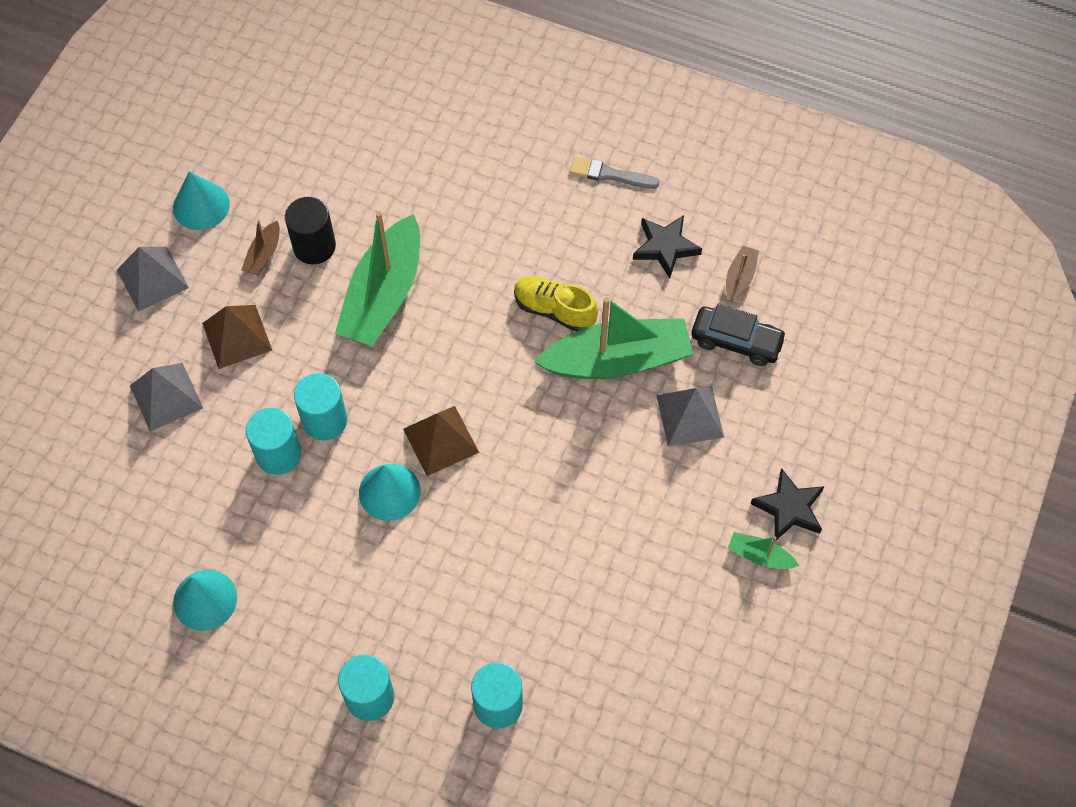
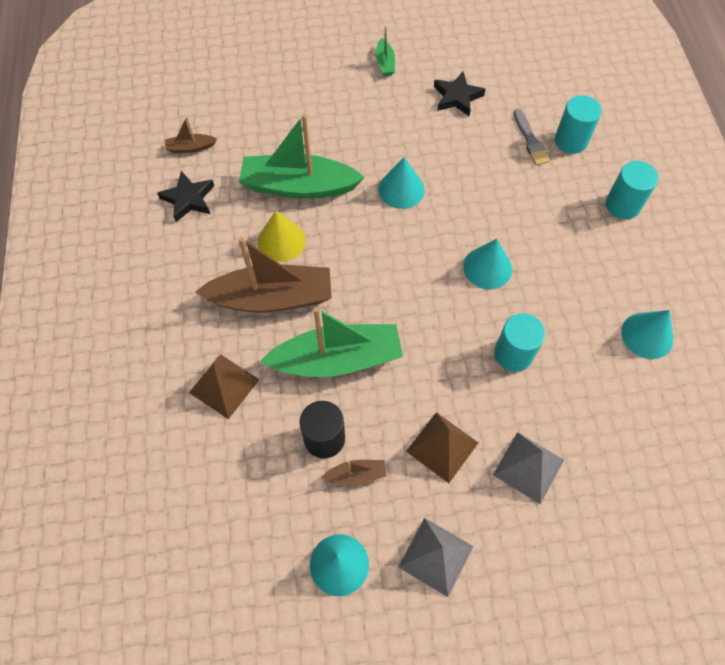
camera: 120 degrees left, 0 degrees up
turquoise cylinder [294,373,347,440] -> none
brown pyramid [403,406,479,476] -> brown pyramid moved to [189,354,260,419]
yellow shoe [514,276,598,332] -> yellow cone [258,211,306,262]
green boat [534,297,693,379] -> green boat turned 45 degrees counterclockwise [239,114,365,199]
grey brush [570,157,660,189] -> grey brush moved to [513,109,550,165]
grey pyramid [656,387,724,446] -> none
black car [692,304,787,366] -> none
black star [750,469,824,540] -> black star moved to [434,72,486,116]
none -> brown boat [196,237,332,312]
none -> turquoise cone [378,157,425,209]

